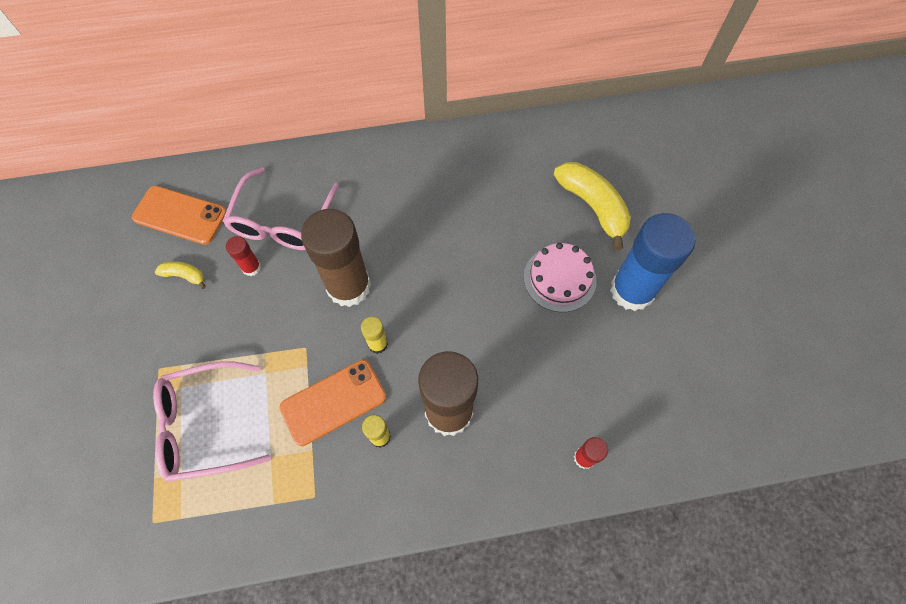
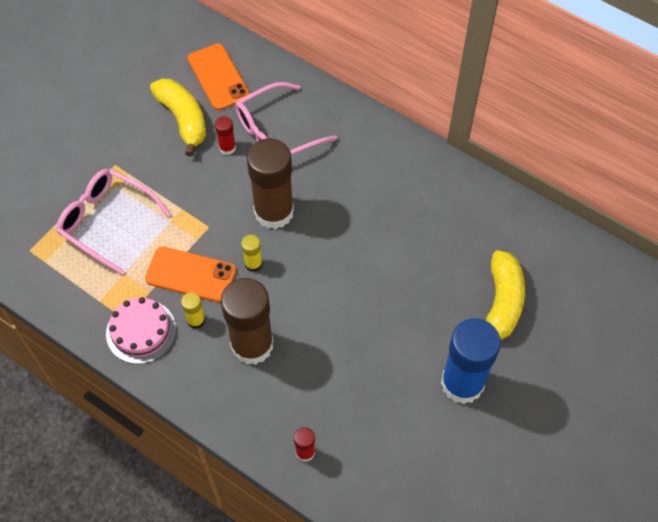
camera: 45 degrees right, 5 degrees down
yellow banana [155,261,206,289] -> yellow banana [150,79,206,156], size x2.05
pink cake [524,243,597,312] -> pink cake moved to [106,297,176,364]

